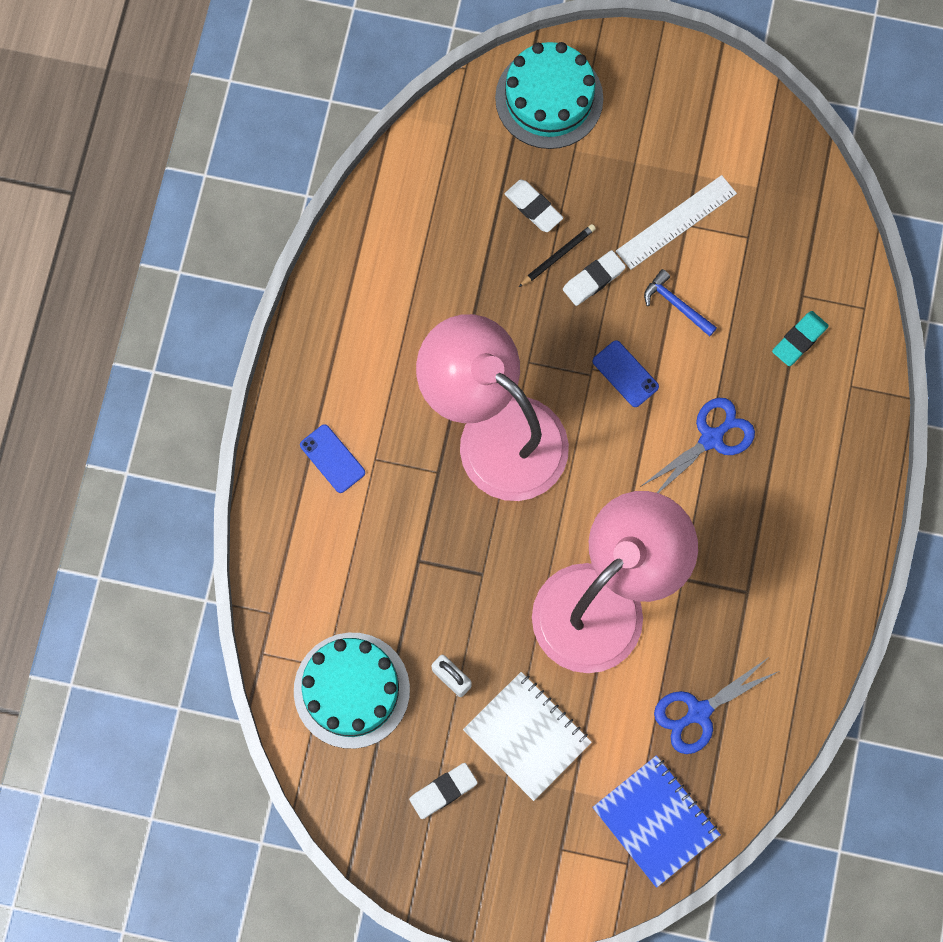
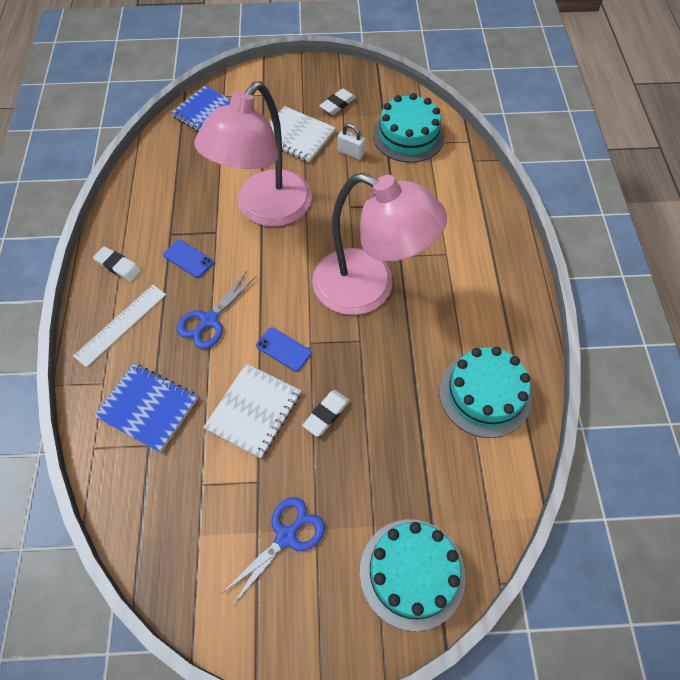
camera: 165 degrees right, 15 degrees down
blue phone [300,424,365,493] -> blue phone moved to [163,240,214,278]
white eraser [505,180,563,232] -> white eraser moved to [93,246,141,282]
black pencil [519,224,596,287] -> none
white ruler [616,175,737,270] -> white ruler moved to [73,285,166,367]
blue hammer [644,269,717,336] -> white notebook [203,363,301,459]
blue scissors [654,657,779,754] -> blue scissors moved to [221,497,325,606]
turquoise eraser [772,311,829,366] -> blue notebook [94,363,198,453]
none -> turquoise cake [439,347,532,438]

